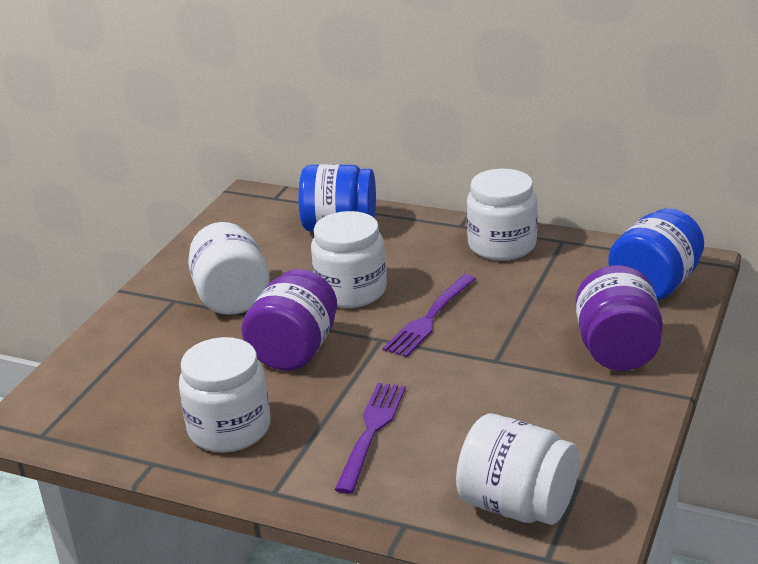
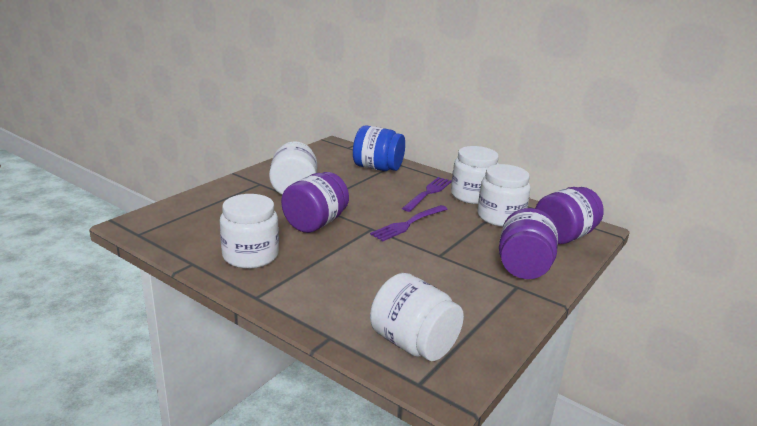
camera: 10 degrees right, 5 degrees down
white jar [311,211,387,308] -> white jar moved to [477,164,530,227]
purple fork [335,383,406,494] -> purple fork moved to [402,177,452,212]
blue jar [608,209,704,301] -> purple jar [535,187,604,244]

